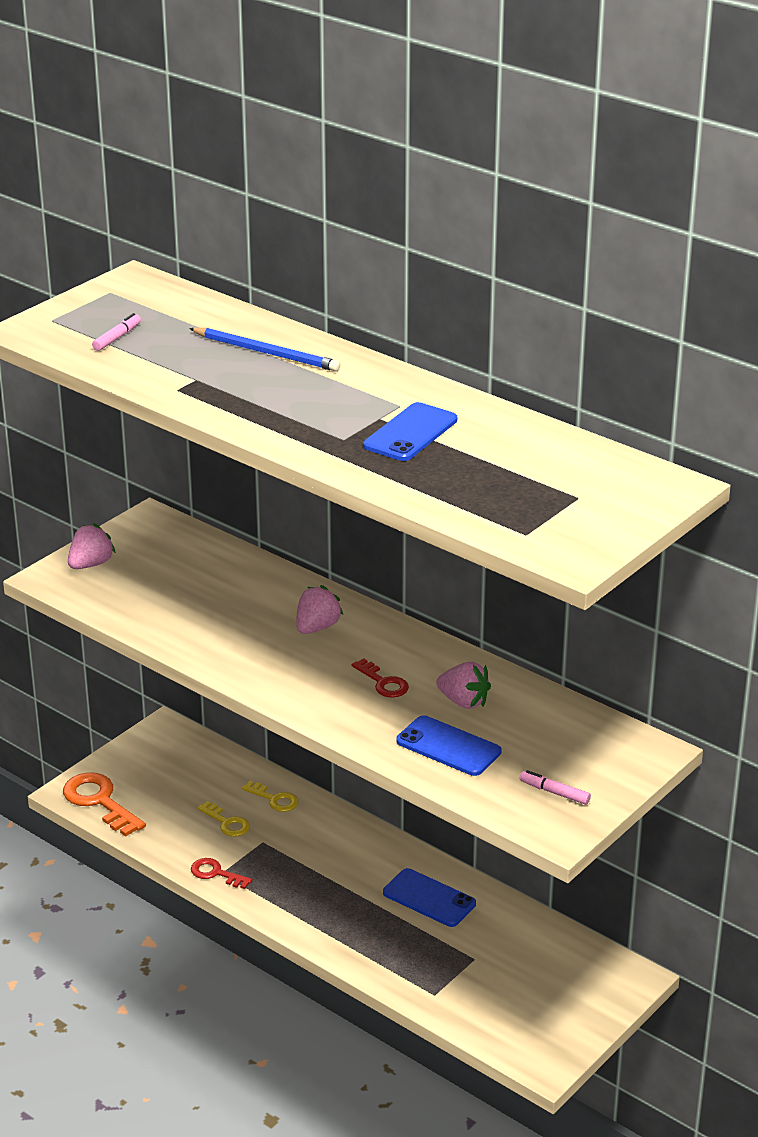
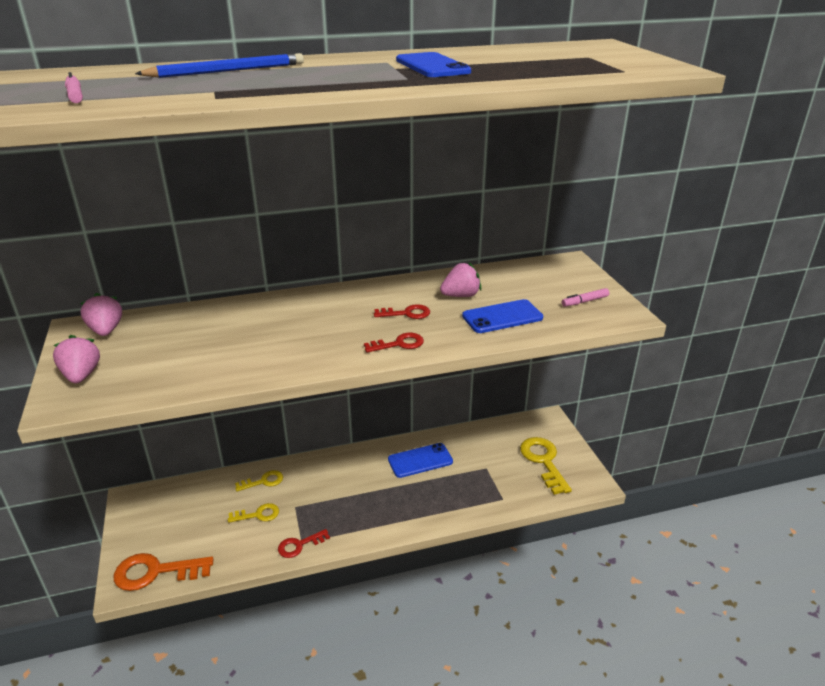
camera: 55 degrees left, 0 degrees up
pink strawberry [296,585,343,634] -> pink strawberry moved to [80,293,122,336]
none -> red key [364,333,424,353]
none -> yellow key [520,437,572,495]

